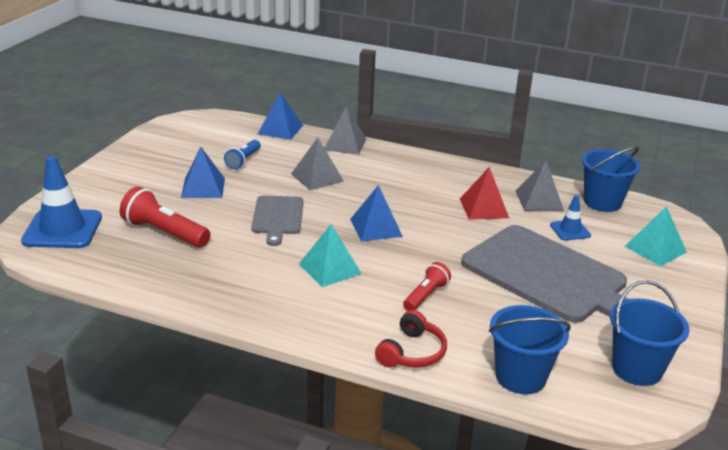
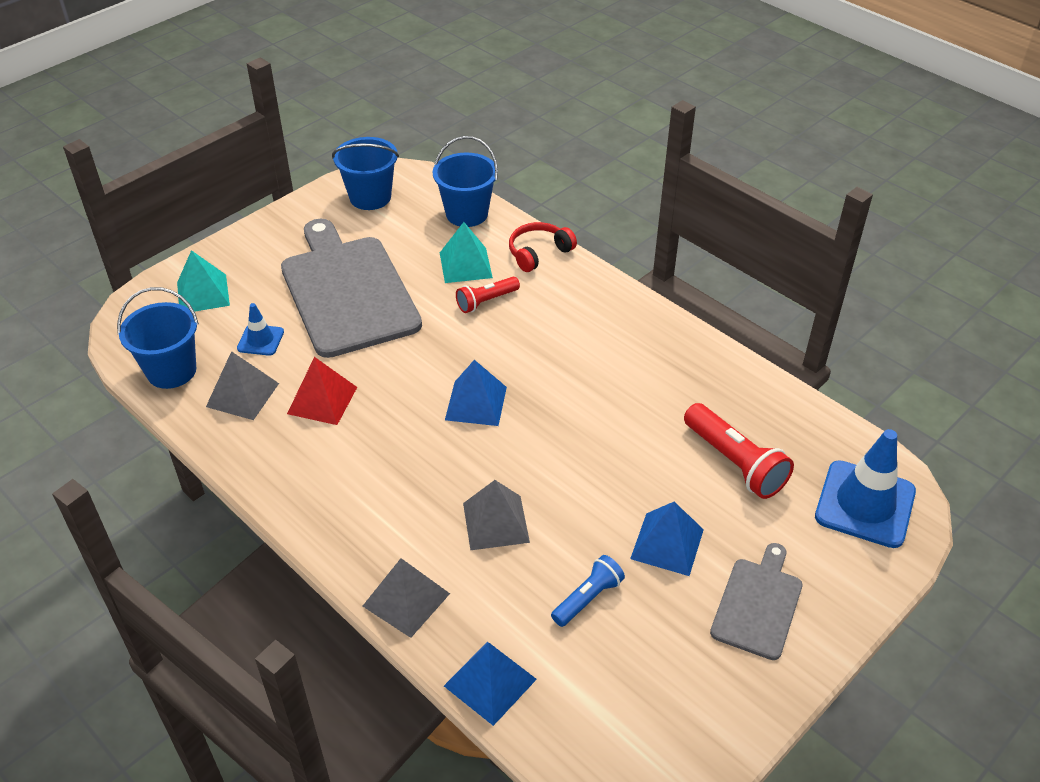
camera: 155 degrees left, 15 degrees up
grey cutting board [251,196,304,246] -> grey cutting board moved to [710,543,803,660]
turquoise pyramid [299,224,362,287] -> turquoise pyramid moved to [440,222,493,283]

